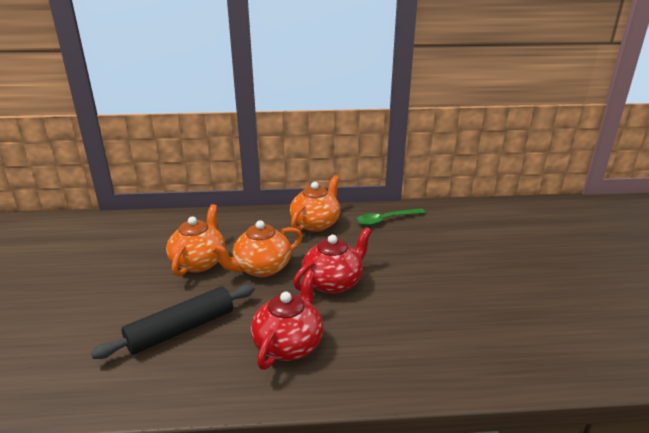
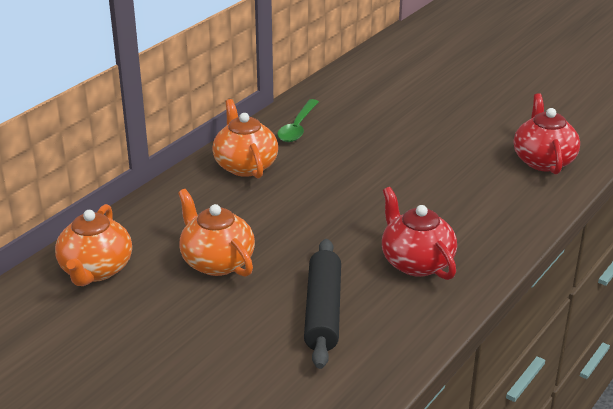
camera: 50 degrees left, 5 degrees up
orange teapot [211,220,303,277] -> orange teapot moved to [55,204,132,286]
red teapot [293,227,372,294] -> red teapot moved to [514,93,580,174]

